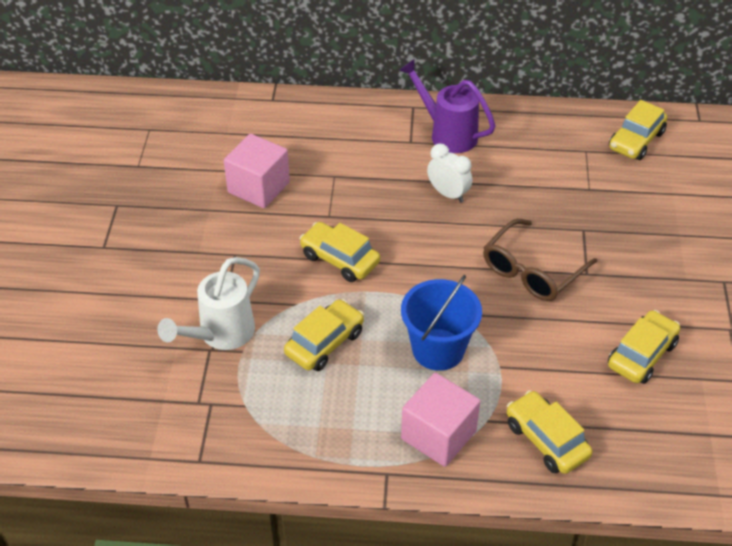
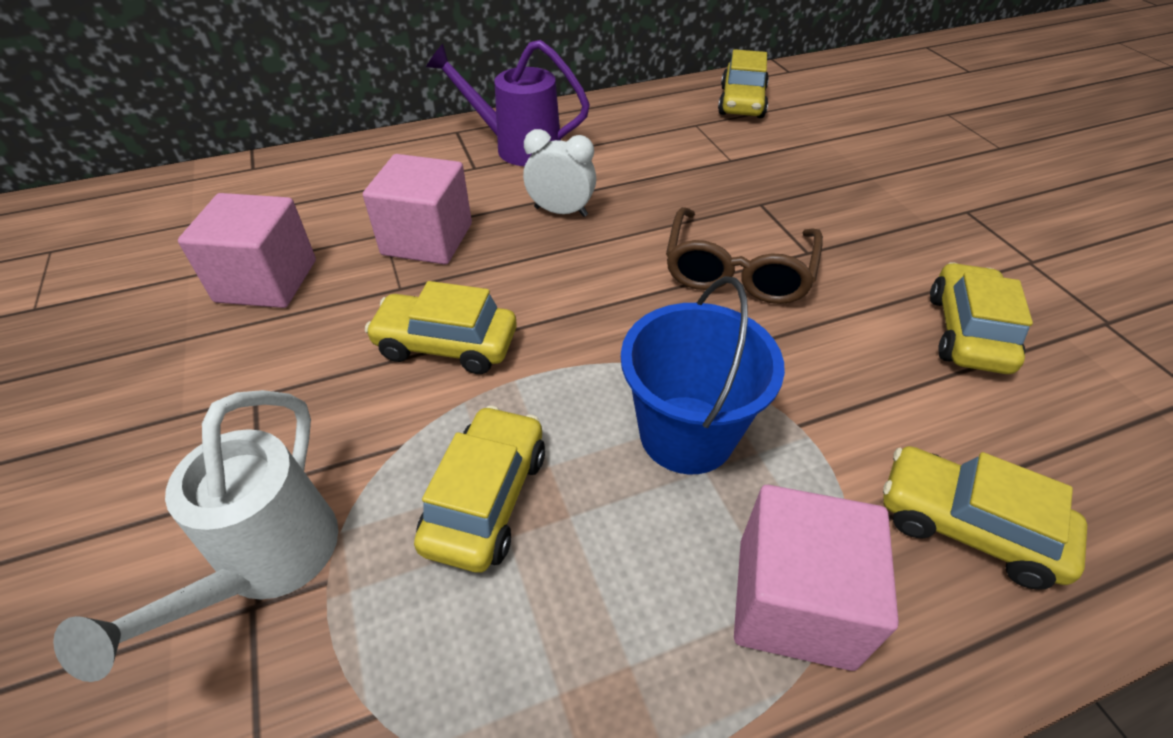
camera: 25 degrees left, 0 degrees up
none -> pink cube [363,154,472,265]

